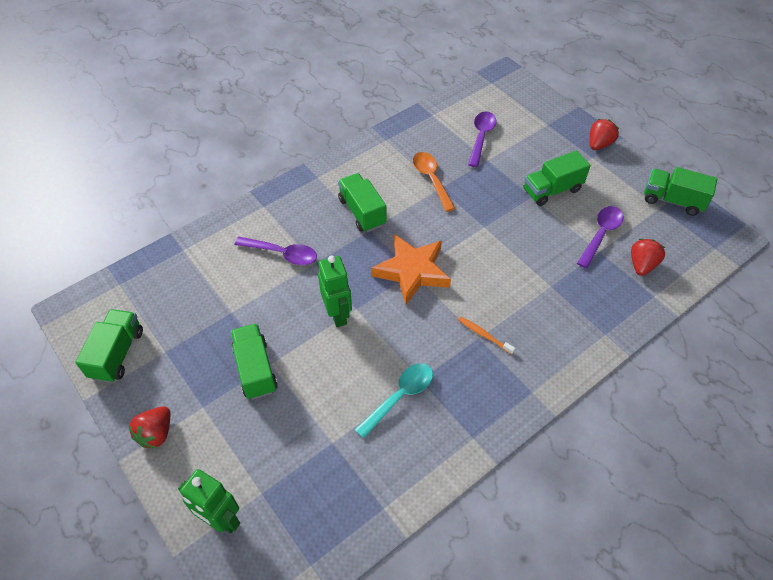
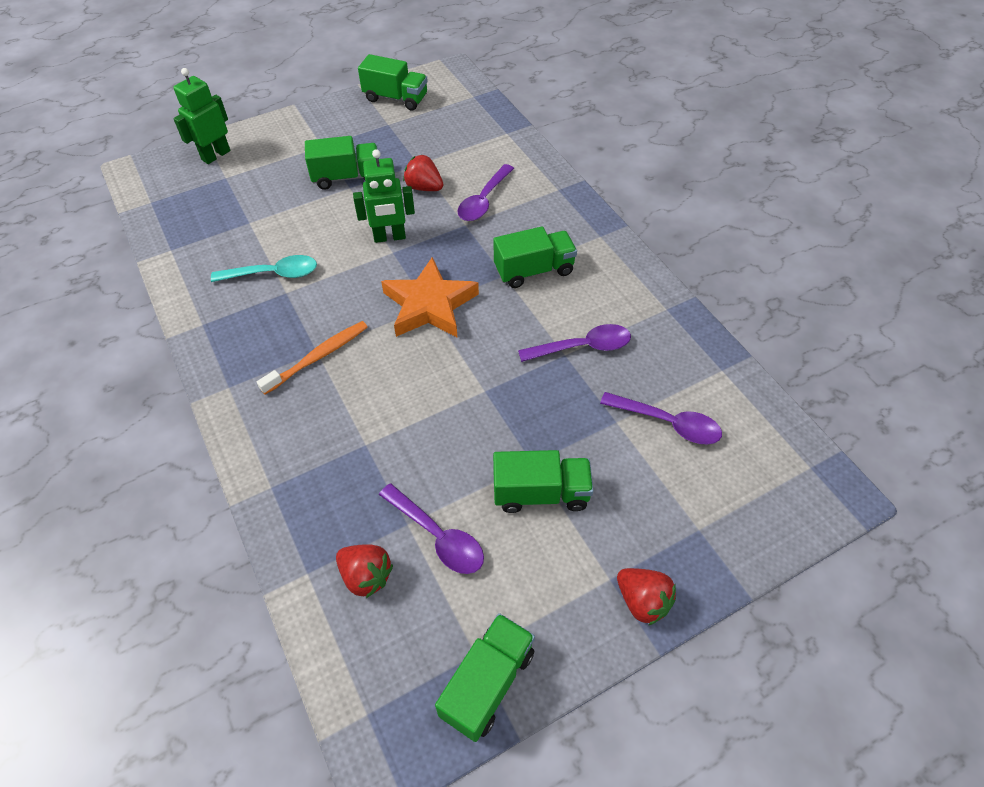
camera: 100 degrees right, 0 degrees up
red strawberry [128,406,170,448] -> red strawberry moved to [403,155,443,191]
turquoise spoon [355,363,433,438] -> turquoise spoon turned 60 degrees counterclockwise [211,255,317,282]
orange spoon [413,152,455,212] -> purple spoon [518,324,631,362]
orange toothbrush [458,316,515,354] -> orange toothbrush [257,321,367,395], size x1.58
green truck [524,150,591,206] -> green truck turned 105 degrees clockwise [493,450,594,513]

